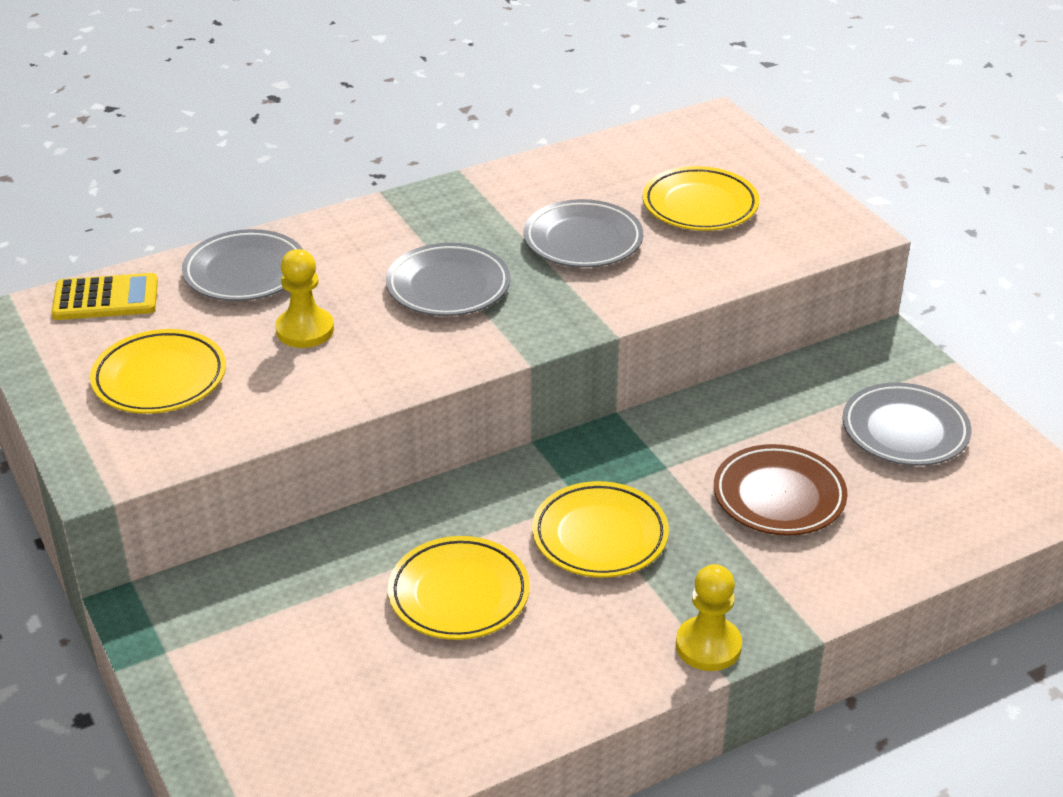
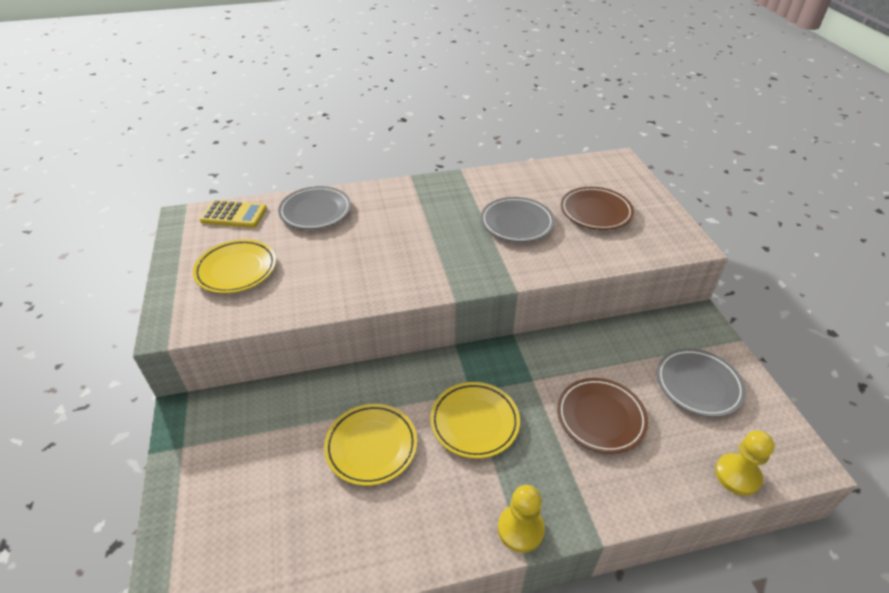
camera: 15 degrees right, 5 degrees up
yellow pawn [275,249,334,348] -> yellow pawn moved to [715,431,775,496]
grey plate [386,243,510,316] -> none
yellow plate [643,166,759,231] -> brown plate [561,187,634,230]

